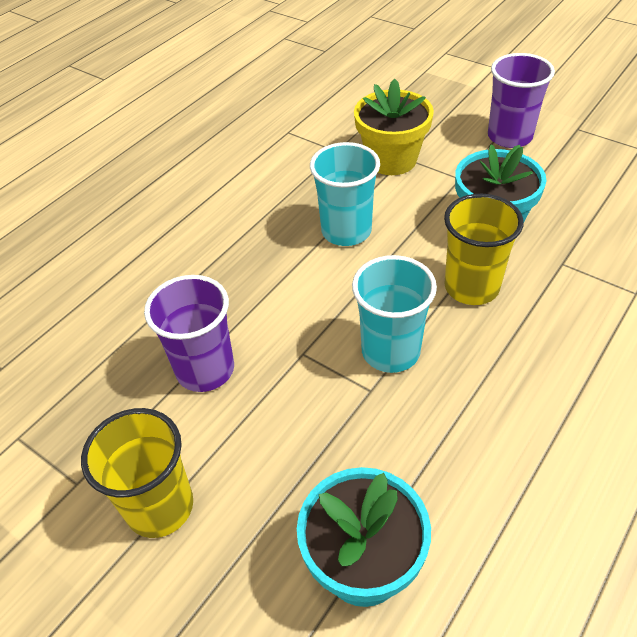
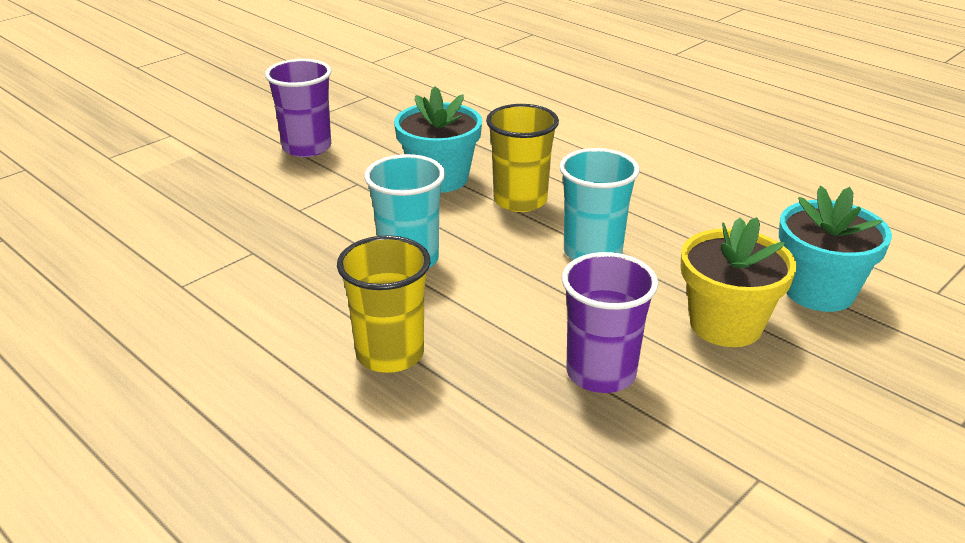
camera: 85 degrees left, 15 degrees down
yellow cup [81,408,193,538] -> yellow cup moved to [337,235,430,373]
yellow flower pot [354,79,434,175] -> yellow flower pot moved to [681,217,797,347]

